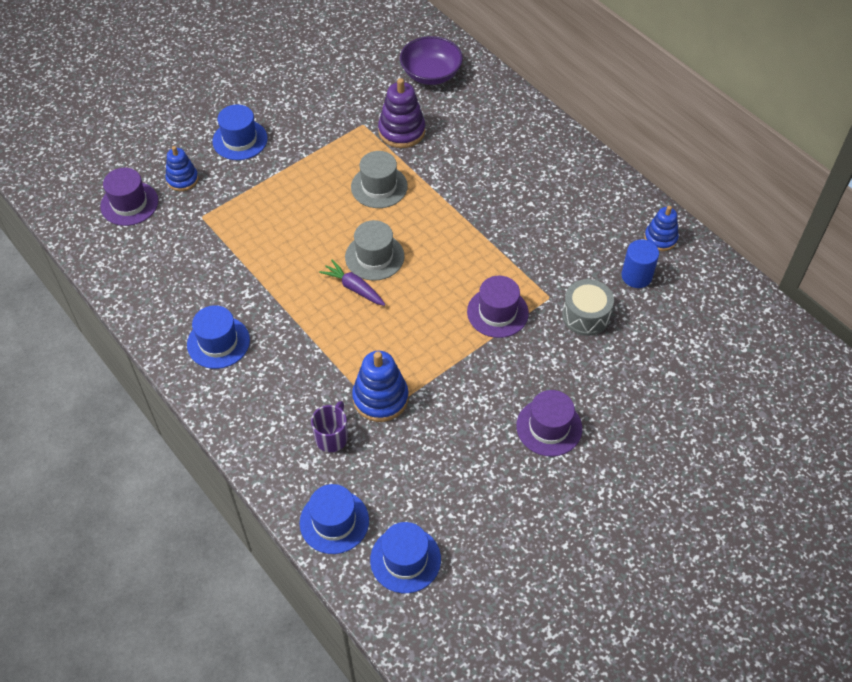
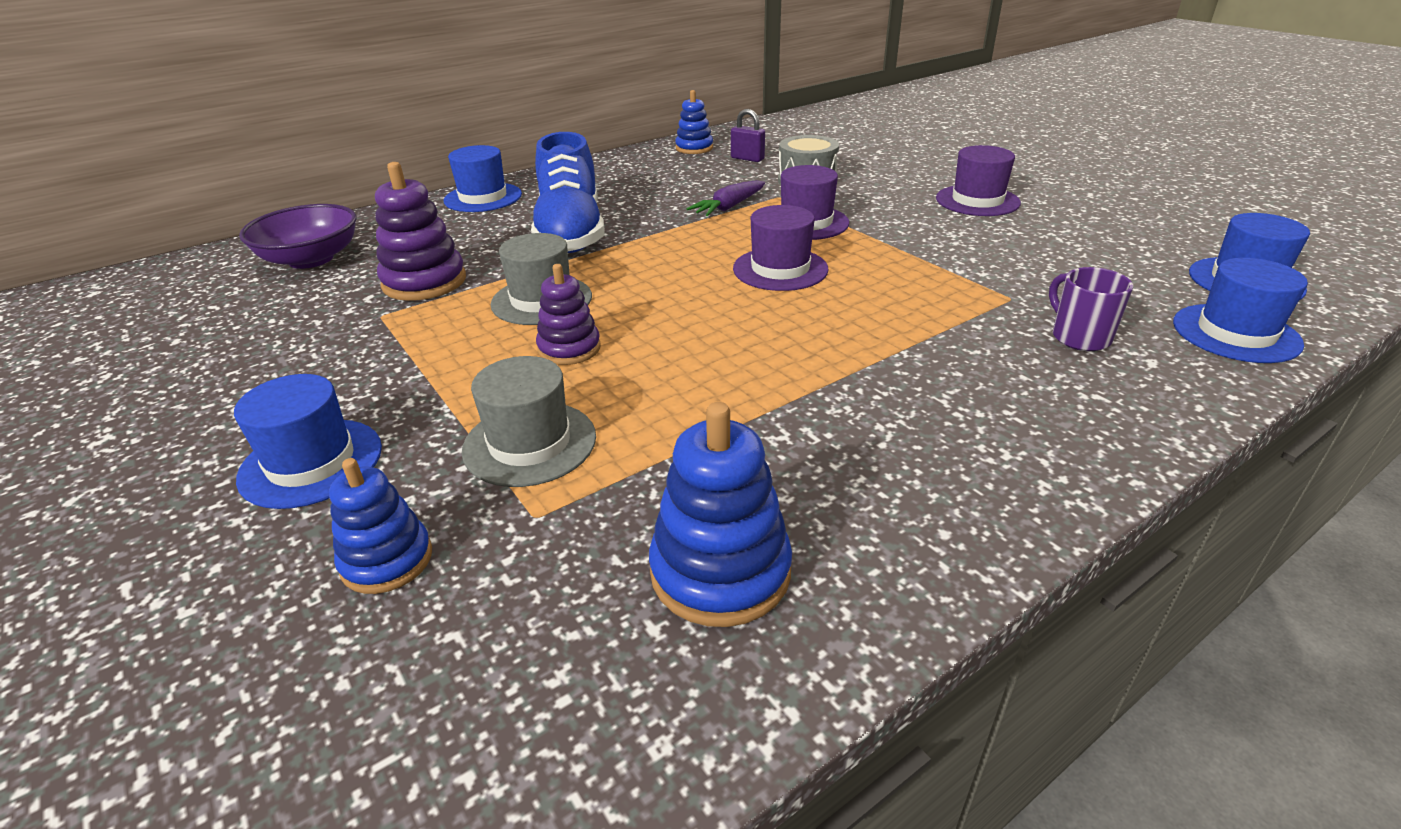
camera: 85 degrees left, 20 degrees down
purple hat [100,168,158,226] -> purple hat moved to [733,205,829,291]
blue hat [187,305,250,369] -> blue hat moved to [444,145,522,212]
purple mug [311,401,348,452] -> purple mug turned 45 degrees clockwise [1049,267,1133,351]
purple carrot [319,260,386,306] -> purple carrot moved to [687,180,765,216]
grey hat [345,220,404,281] -> grey hat moved to [462,356,596,487]
blue stacking toy [352,351,408,422] -> blue stacking toy moved to [649,402,792,627]
blue cylinder [622,239,659,288] -> purple padlock [731,109,765,162]
none -> blue shoe [531,132,605,253]
none -> purple stacking toy [536,264,601,365]

